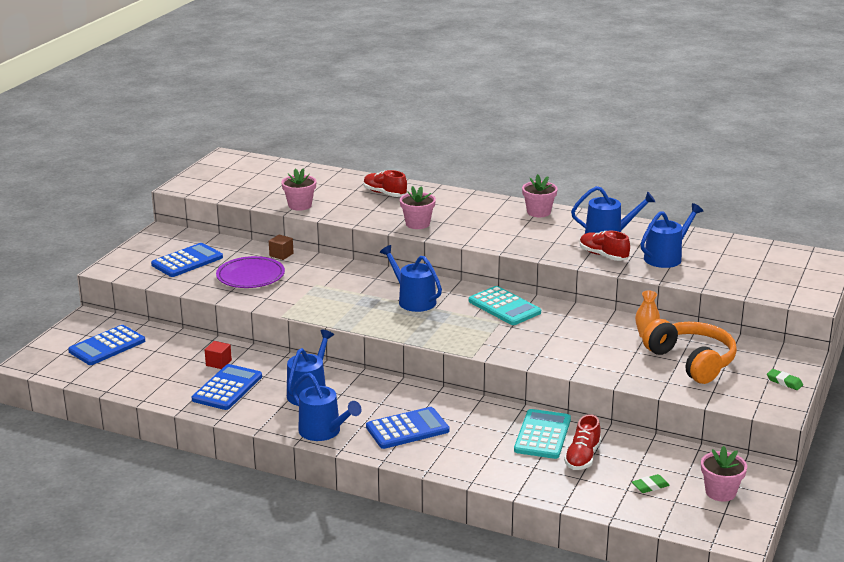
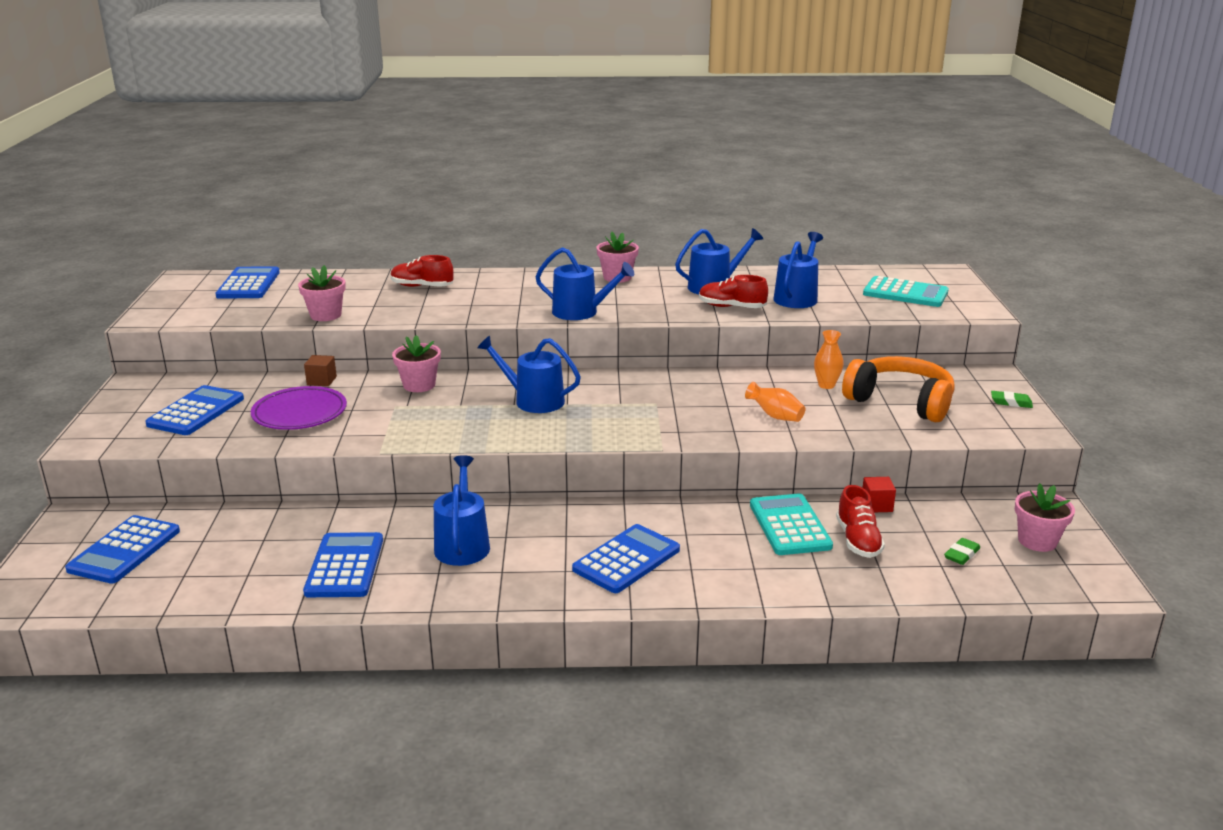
camera: 25 degrees left, 0 degrees up
red cube [205,341,232,369] -> red cube moved to [863,477,896,512]
blue watering can [292,373,362,441] -> blue watering can moved to [535,247,634,320]
pink flower pot [400,186,436,229] -> pink flower pot moved to [392,335,441,392]
turquoise calculator [469,286,541,325] -> turquoise calculator moved to [863,276,949,307]
none -> blue calculator [215,266,280,299]
none -> orange vase [745,382,805,422]

